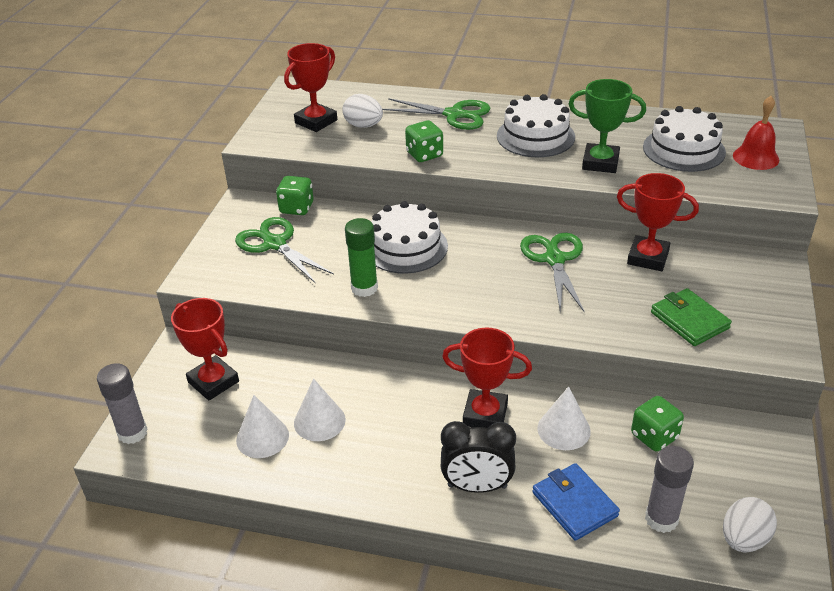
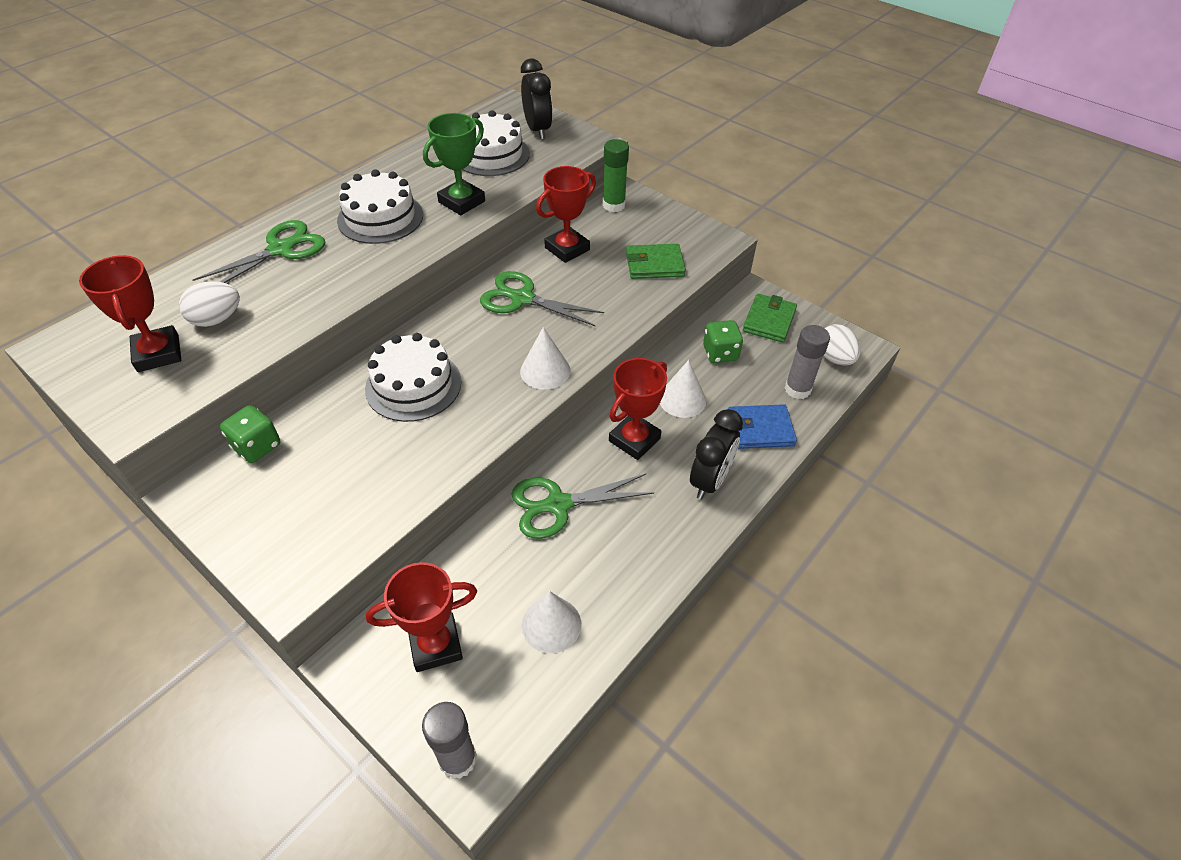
camera: 65 degrees left, 10 degrees up
green scissors [235,217,334,283] -> green scissors moved to [511,474,654,539]
white cone [294,378,346,441] -> white cone moved to [520,327,571,390]
green glue stick [345,218,378,297] -> green glue stick moved to [603,139,629,212]
green dice [405,120,443,162] -> none
red bell [733,96,779,170] -> black clock [521,59,553,139]
none -> green wallet [743,294,797,343]

